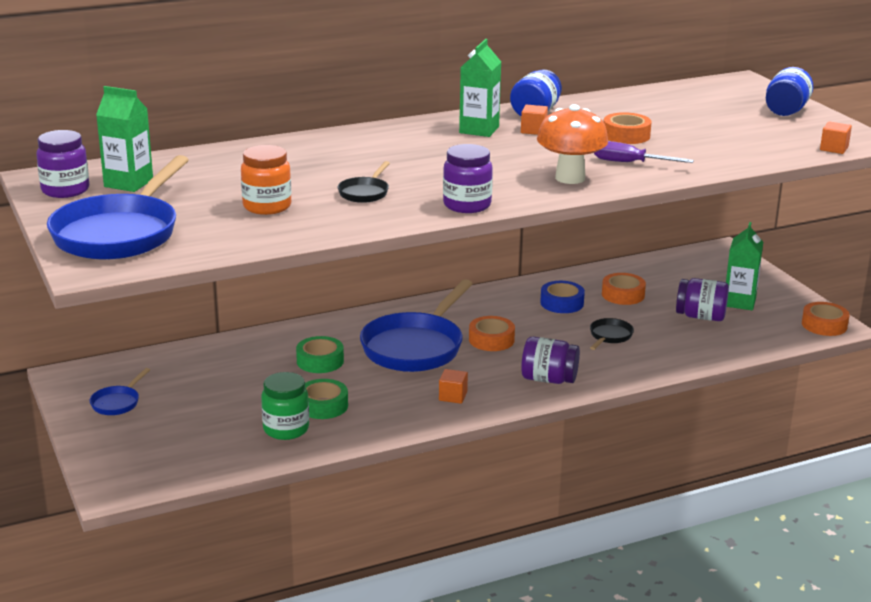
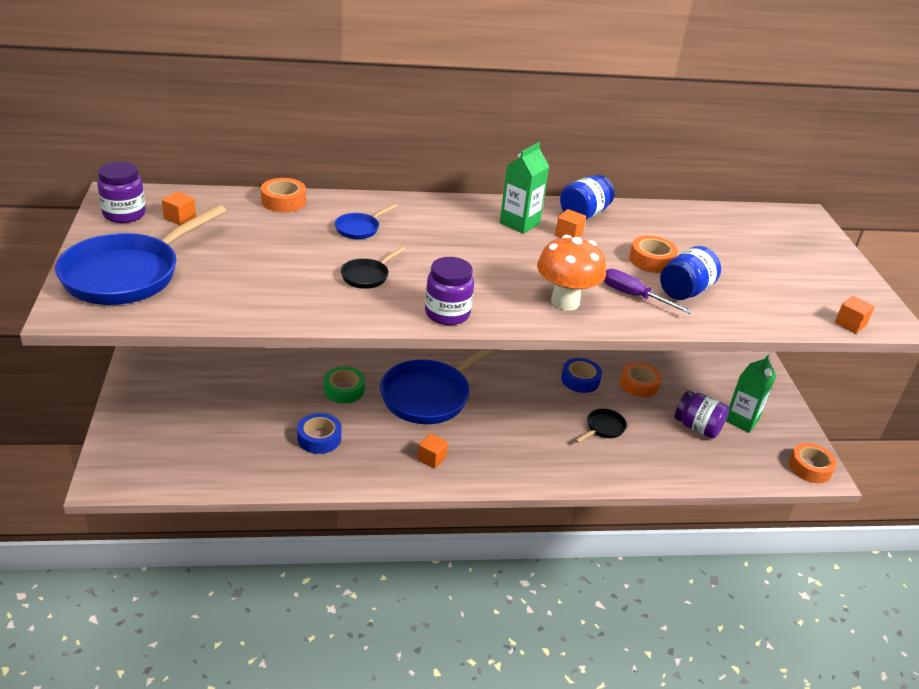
camera: 15 degrees right, 10 degrees up
blue pan [90,368,150,415] -> blue pan moved to [335,204,397,239]
green carton [96,86,153,192] -> orange cube [162,191,196,225]
orange jar [241,145,292,215] -> none
green jar [261,372,309,440] -> none
green tape [305,379,348,419] -> blue tape [297,413,341,454]
orange tape [469,316,515,351] -> orange tape moved to [261,178,306,212]
purple jar [521,337,580,384] -> none
blue jar [766,67,813,116] -> blue jar moved to [660,246,721,300]

